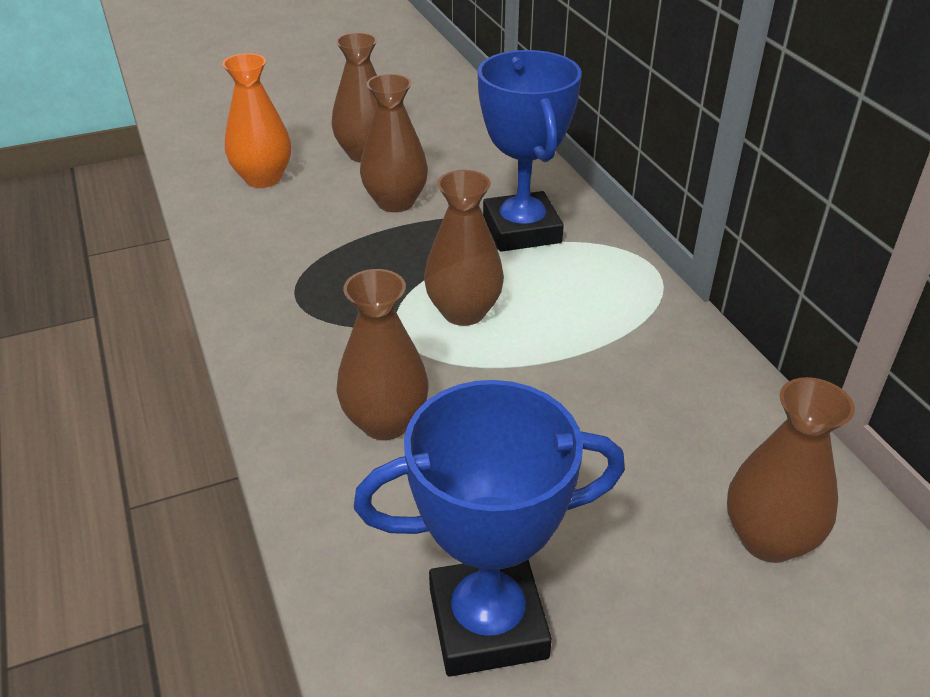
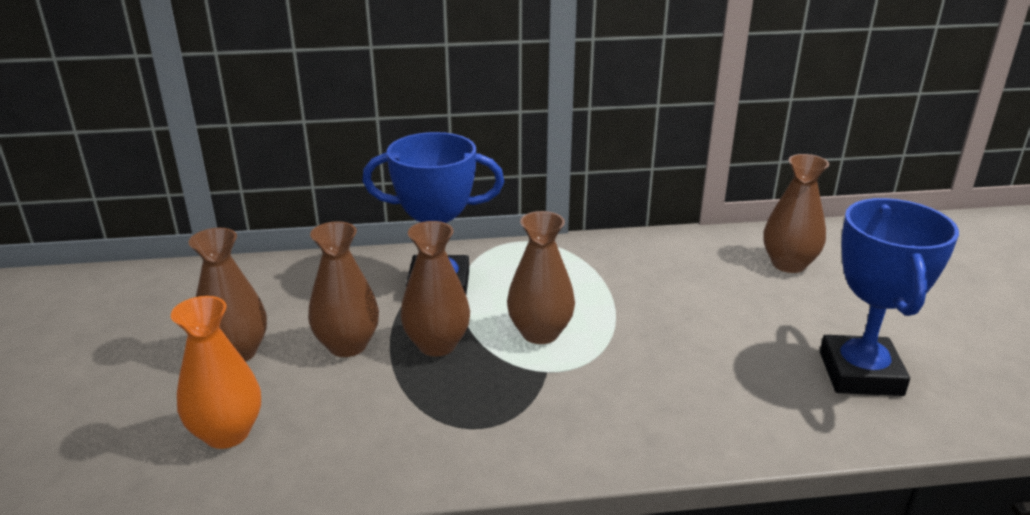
camera: 75 degrees left, 10 degrees down
brown vase [336,269,429,440] -> brown vase moved to [400,221,470,356]

